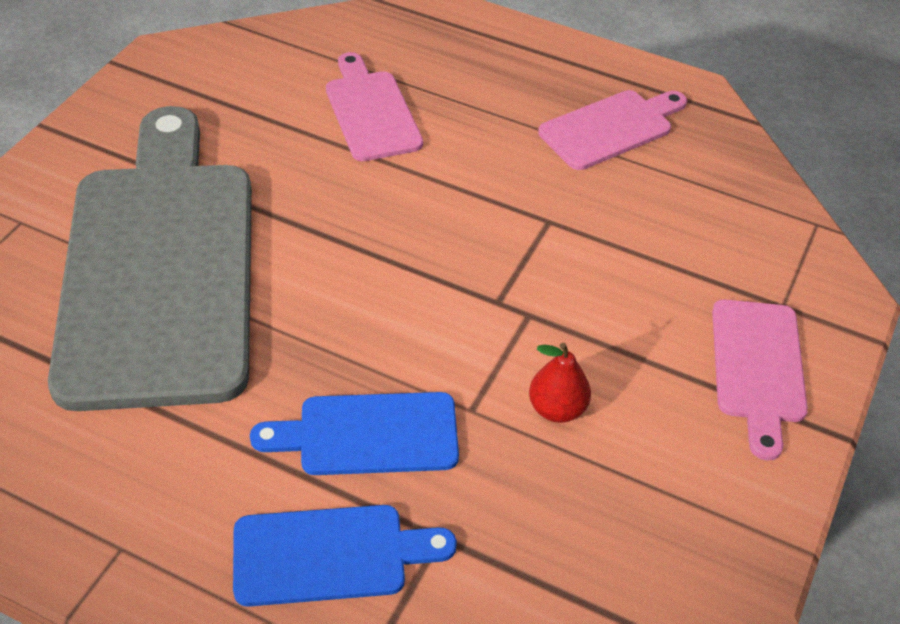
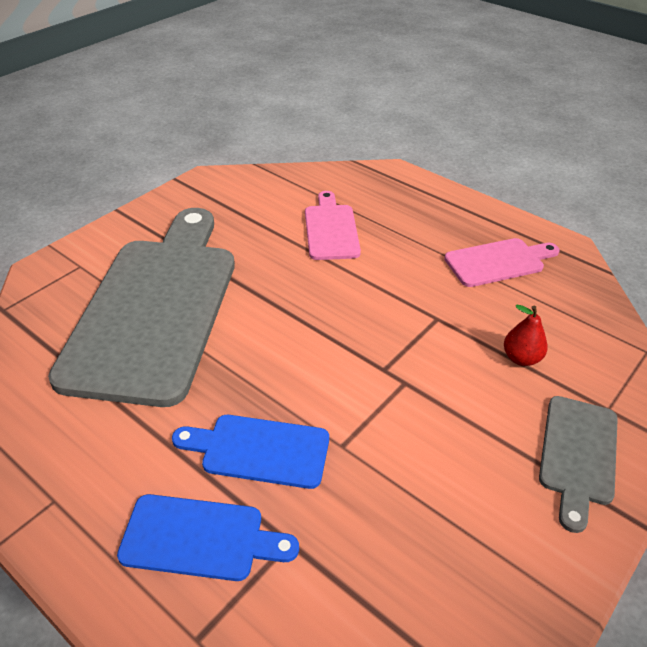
camera: 15 degrees right, 5 degrees down
red pear [529,343,591,423] -> red pear moved to [504,305,548,366]
pink cutting board [712,300,808,460] -> grey cutting board [539,396,618,533]

